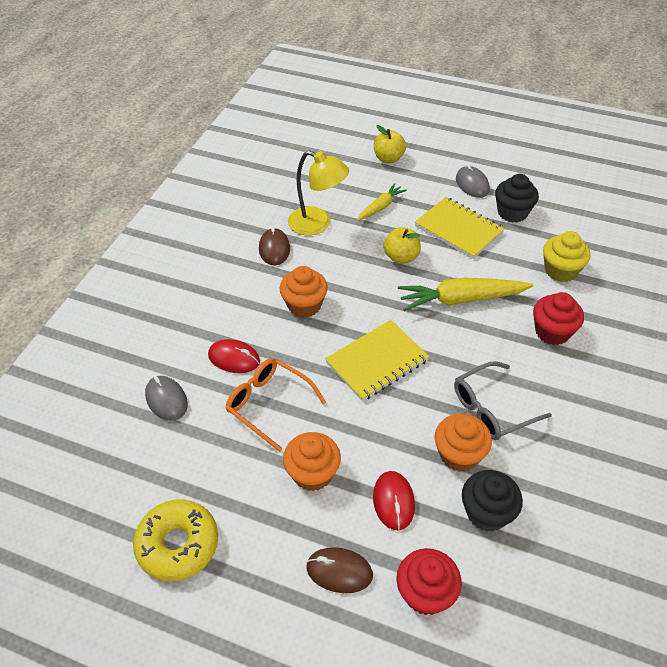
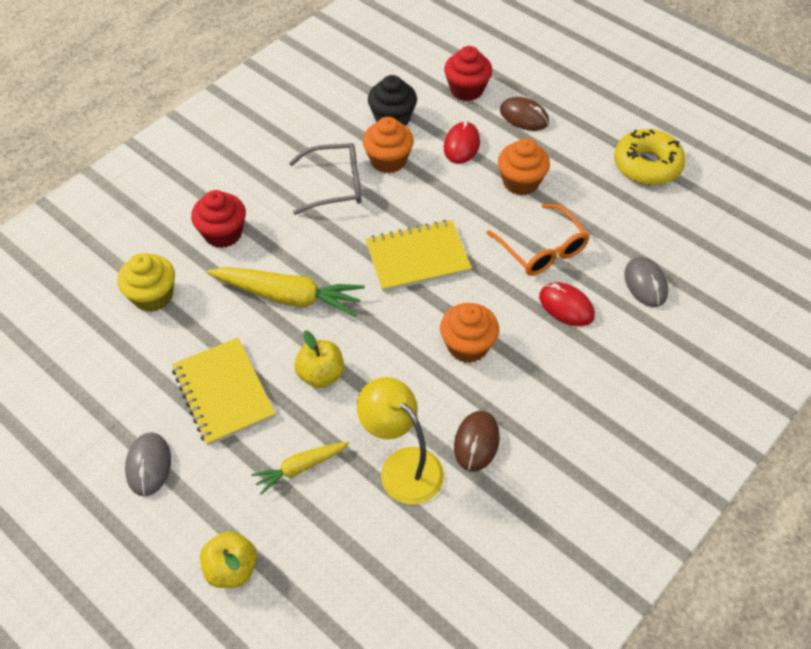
camera: 160 degrees left, 5 degrees up
black cupcake [495,174,539,223] -> none

